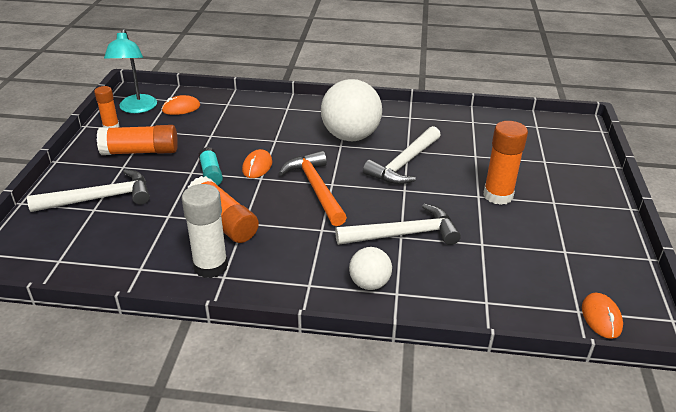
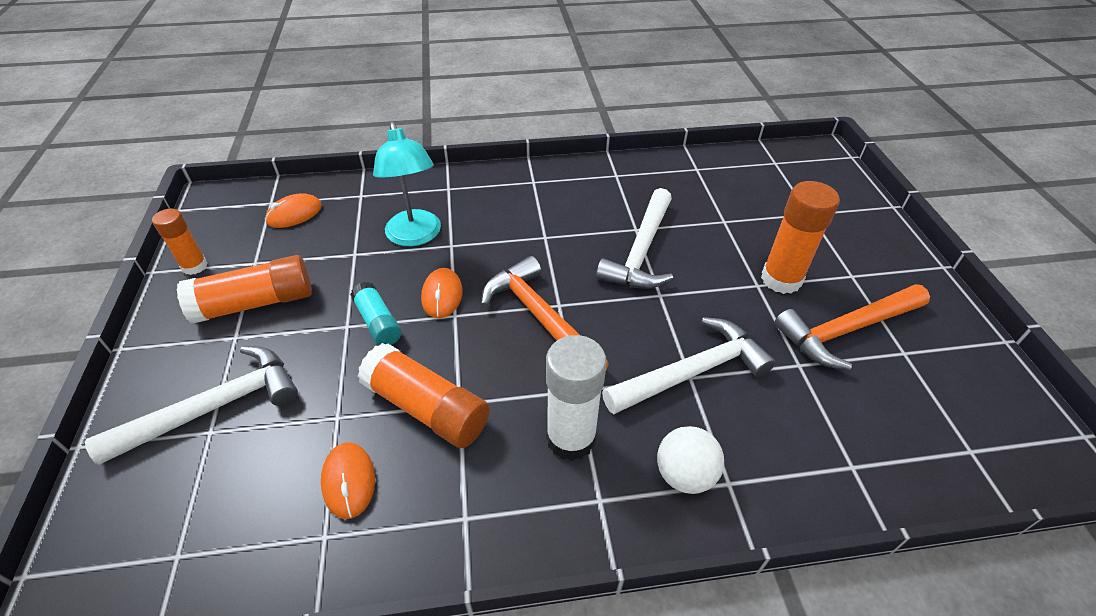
camera: 15 degrees left, 10 degrees up
turquoise lamp [104,29,157,113] -> turquoise lamp moved to [373,121,441,246]
white glue stick [182,184,228,278] -> white glue stick moved to [546,335,607,461]
white ball [321,79,382,141] -> none
orange mouse [582,293,623,339] -> orange mouse moved to [321,442,375,519]
none -> orange hammer [774,284,930,370]

